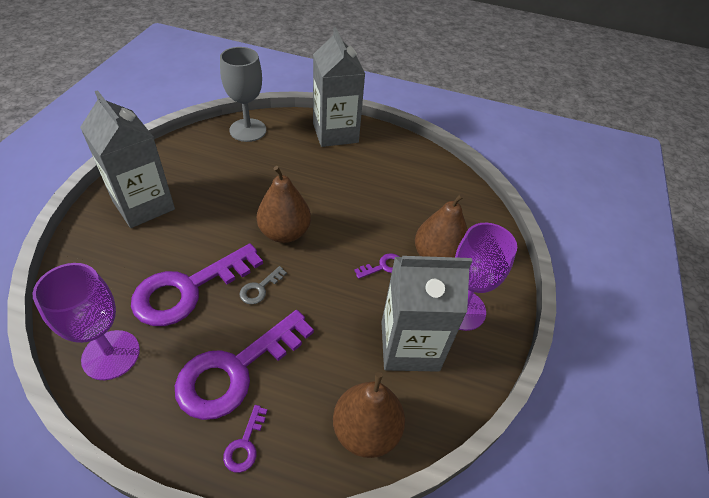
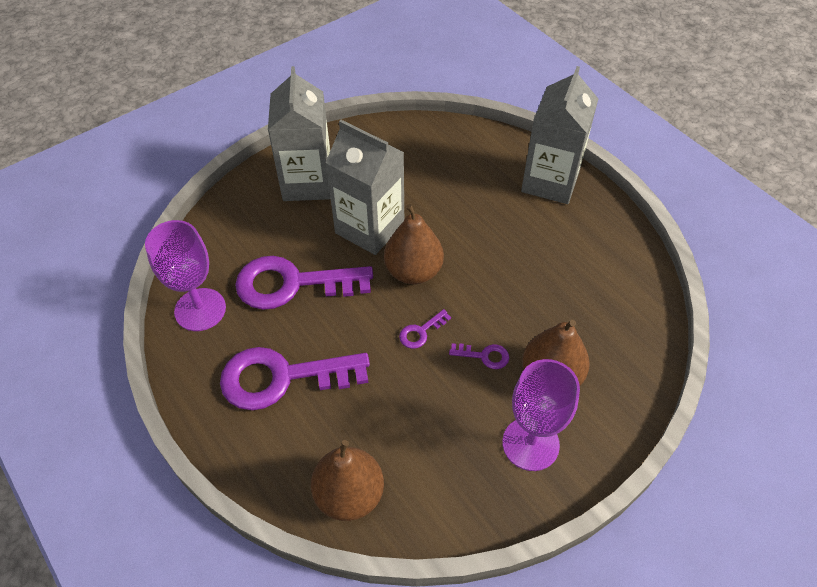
camera: 40 degrees right, 5 degrees up
grey goblet [220,47,266,142] -> none
purple key [223,405,268,473] -> purple key moved to [399,309,451,349]
grey key [240,266,287,304] -> none
grey carton [381,256,472,372] -> grey carton moved to [325,120,404,255]

